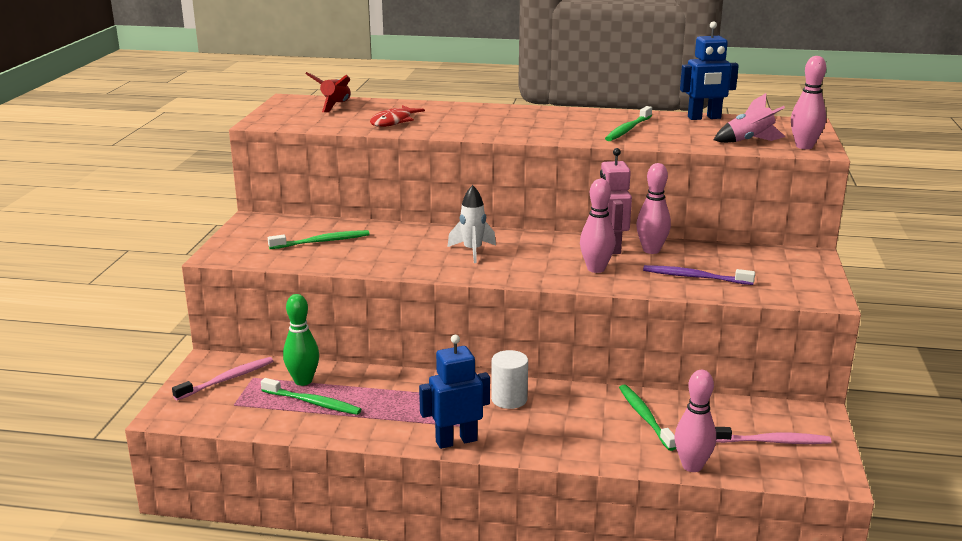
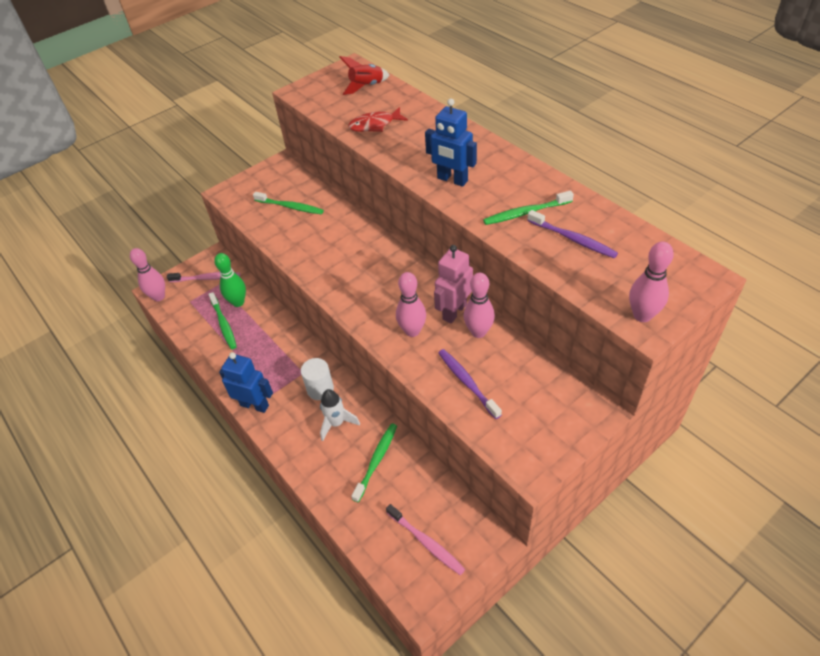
camera: 45 degrees right, 25 degrees up
white rocket [447,185,496,263] -> white rocket moved to [320,389,360,441]
pink bowling pin [674,370,716,472] -> pink bowling pin moved to [130,248,165,301]
blue robot [680,21,739,120] -> blue robot moved to [425,98,477,187]
pink rocket [714,93,786,143] -> none
none -> purple toothbrush [527,210,618,258]

